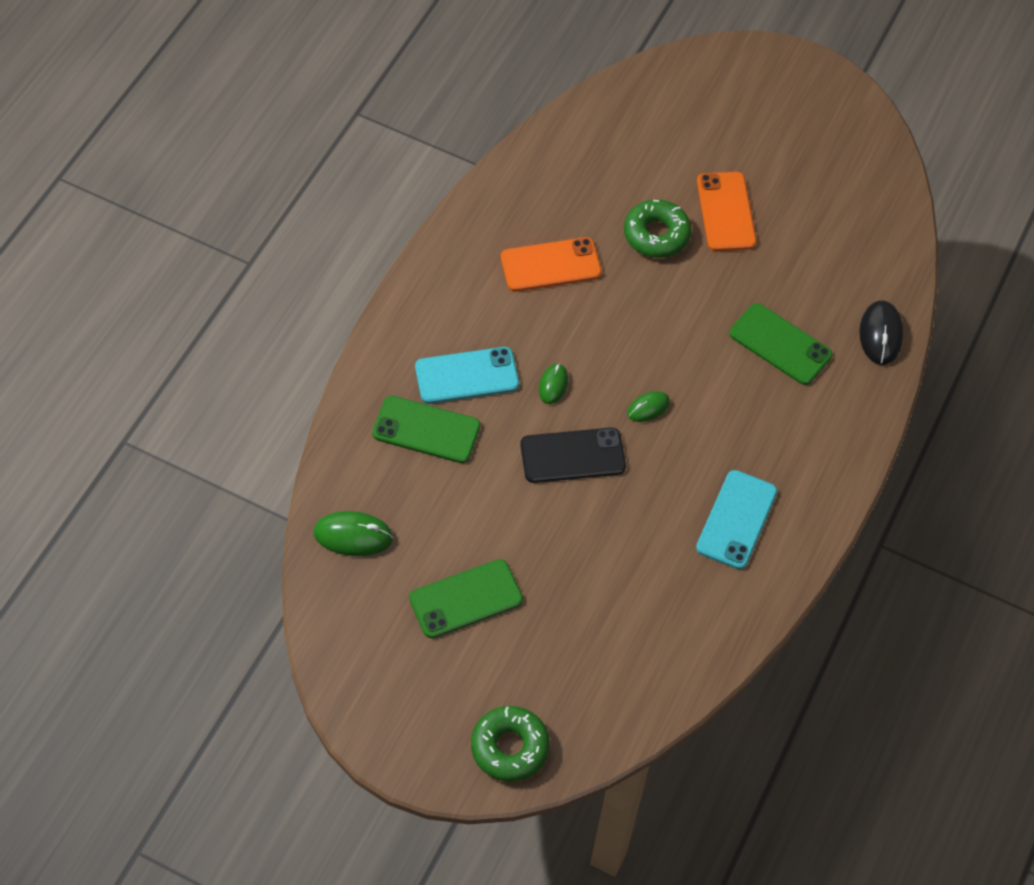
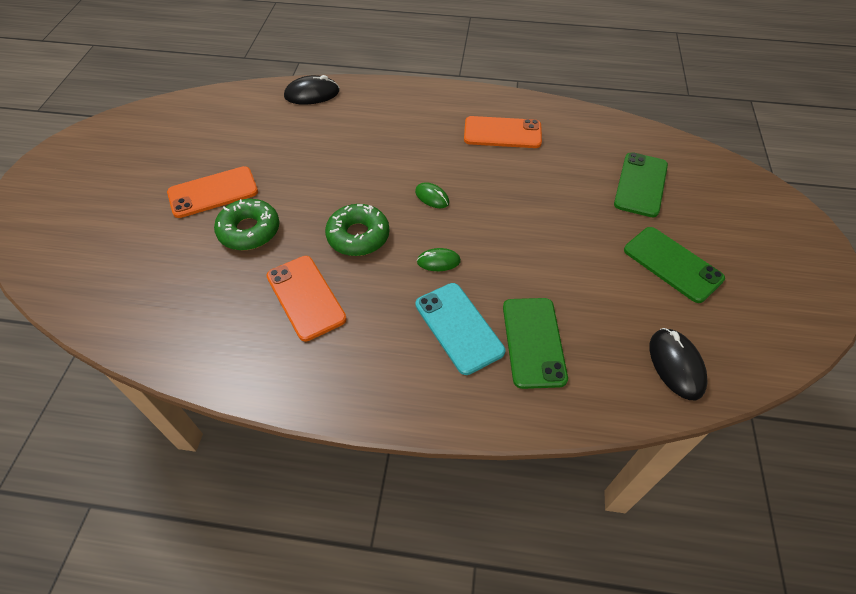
camera: 105 degrees left, 5 degrees down
green mouse [313,511,393,556] -> black mouse [650,328,708,400]
green donut [471,706,550,782] -> green donut moved to [325,204,390,256]
black phone [520,428,626,483] -> none
turquoise phone [696,470,777,570] -> orange phone [464,116,542,148]
green phone [730,303,832,385] -> green phone moved to [614,152,668,217]

